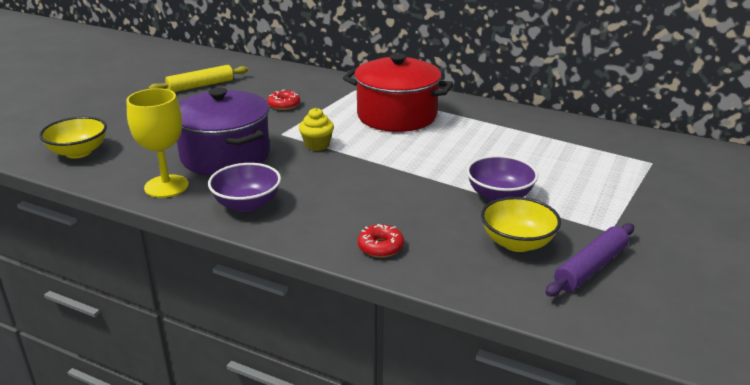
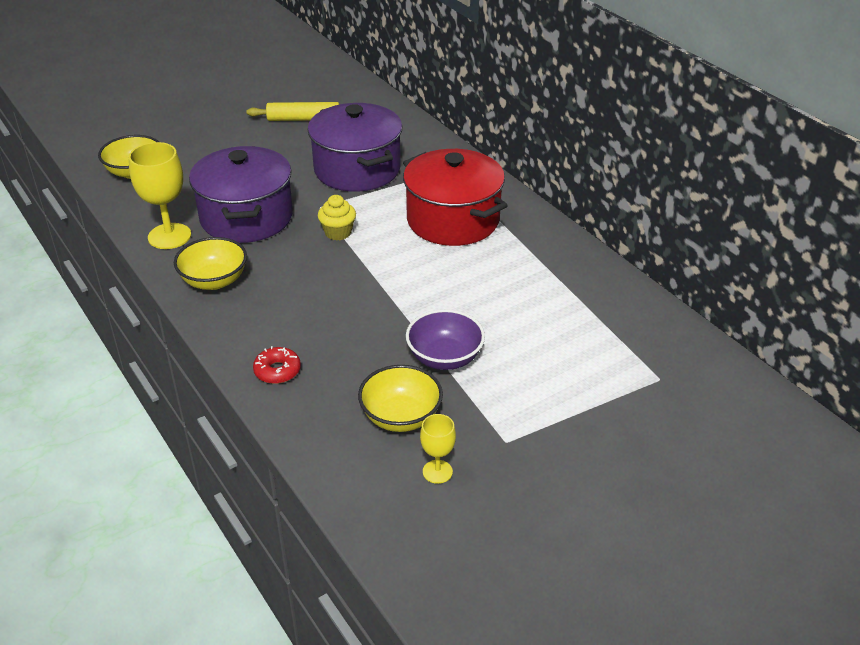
camera: 30 degrees right, 10 degrees up
purple bowl [208,163,281,212] -> yellow bowl [174,237,247,290]
red donut [267,89,300,110] -> purple pot [308,103,402,192]
purple rolling pin [546,223,634,296] -> yellow goblet [420,414,456,484]

